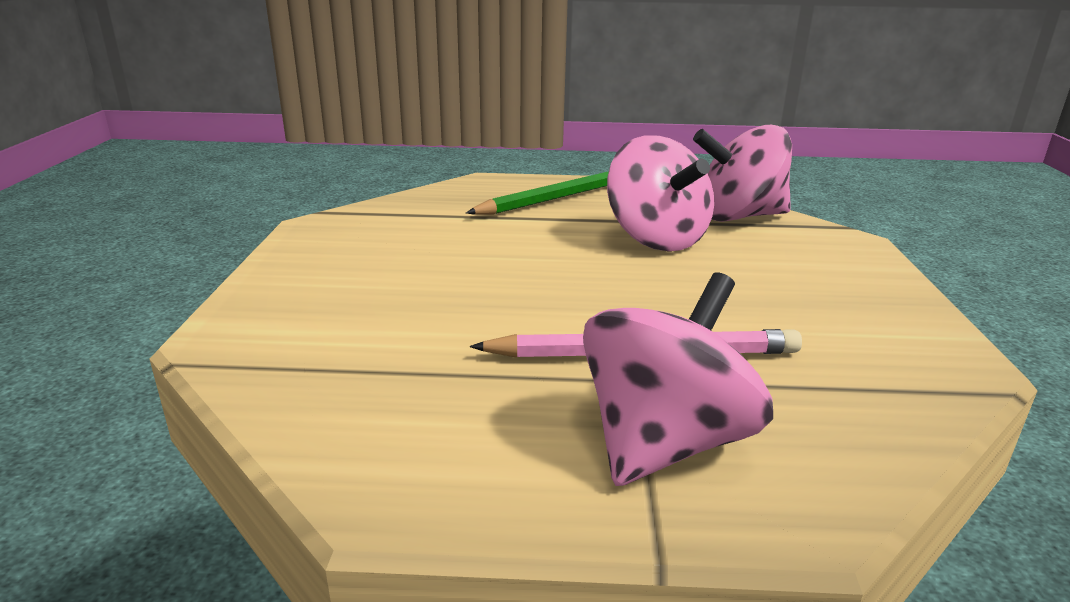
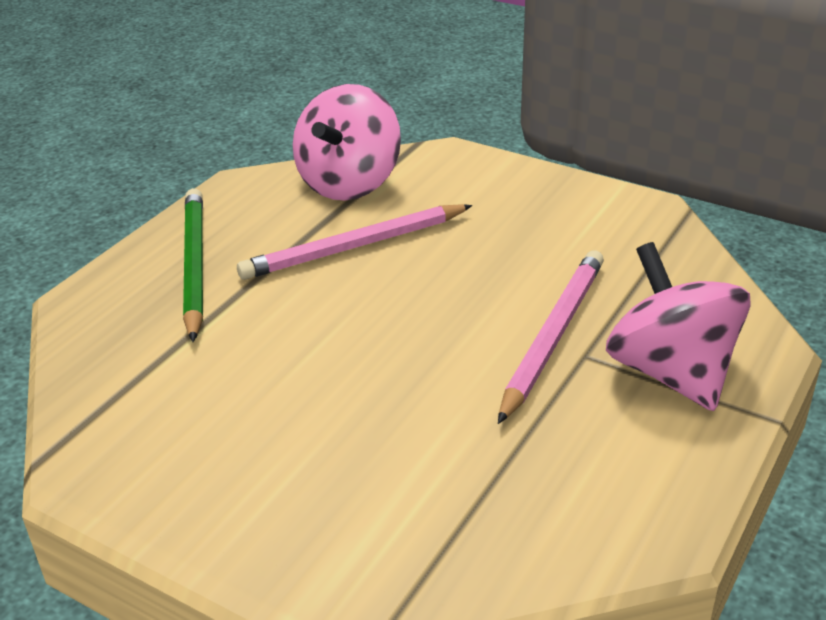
camera: 60 degrees left, 10 degrees up
pink spinning top [607,135,714,251] -> pink pencil [237,204,473,280]

